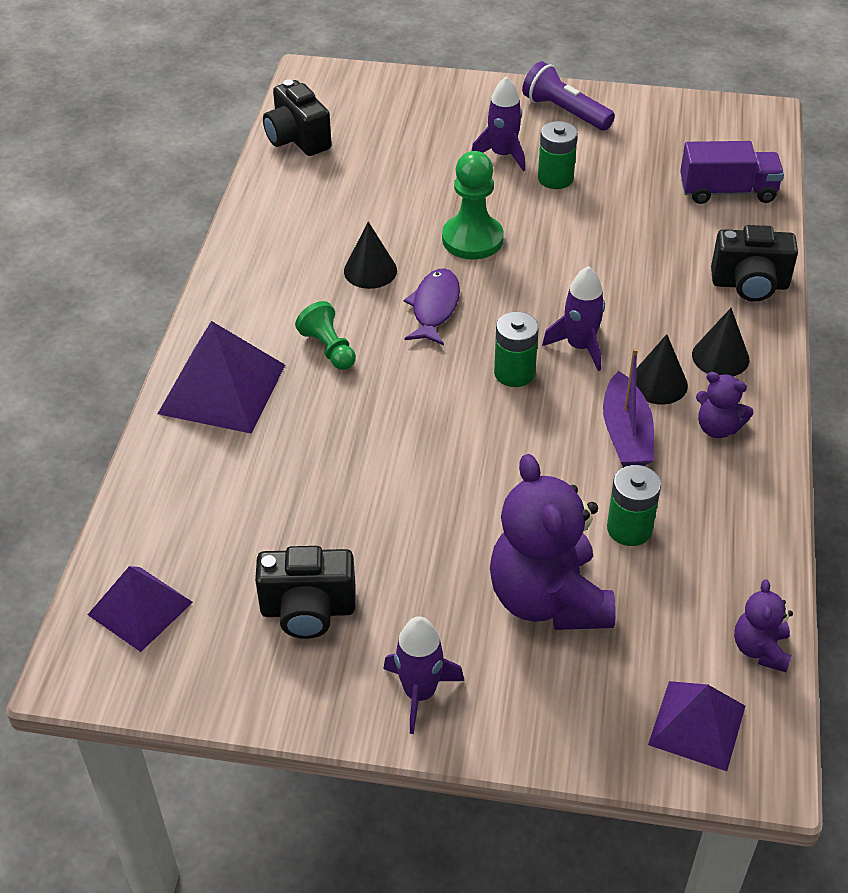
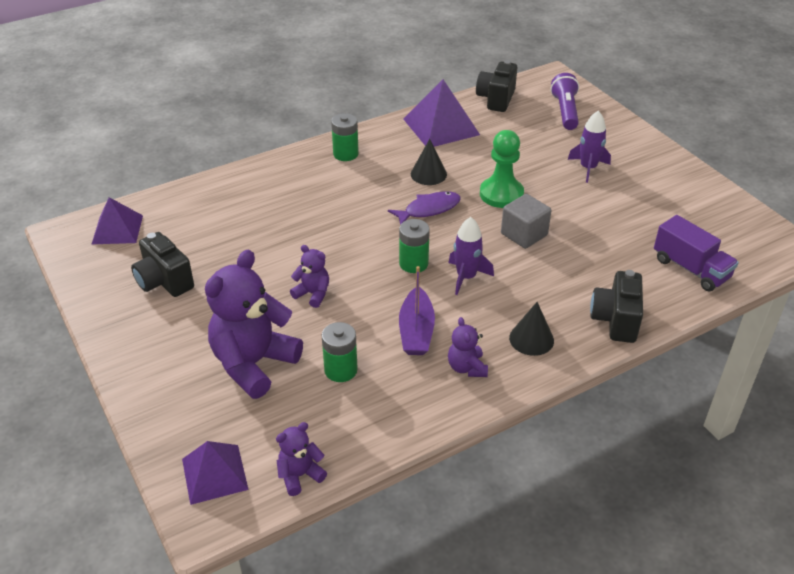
camera: 50 degrees right, 5 degrees down
purple pyramid [158,321,285,434] -> purple pyramid moved to [403,79,480,147]
green pawn [295,301,356,370] -> none
purple rocket [384,616,464,734] -> none
purple flashlight [522,61,615,131] -> purple flashlight moved to [550,73,579,130]
green battery [538,121,578,189] -> green battery moved to [331,113,359,161]
purple boat [603,348,654,467] -> purple boat turned 45 degrees counterclockwise [399,266,435,355]
black cone [636,334,688,405] -> none
black camera [711,225,798,302] -> black camera turned 45 degrees clockwise [590,270,643,343]
none -> purple teddy bear [290,245,329,308]
none -> grey cube [501,194,552,249]

